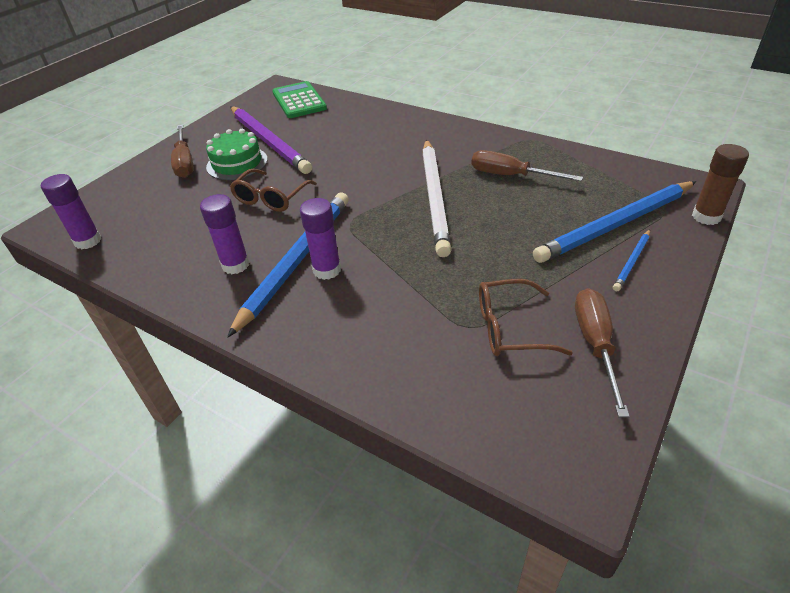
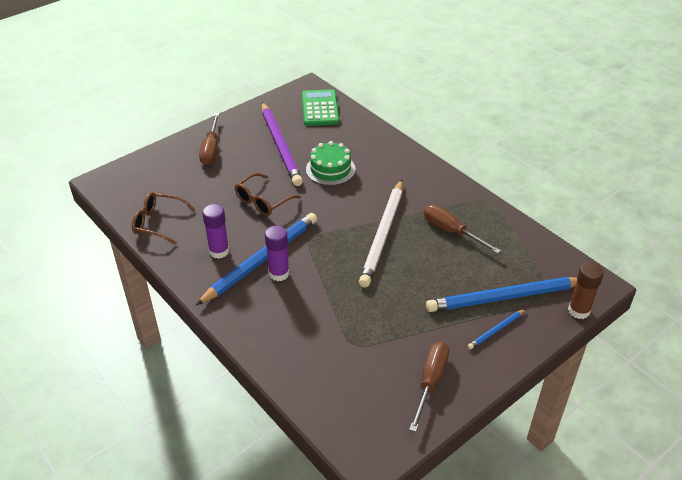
camera: 15 degrees right, 0 degrees up
purple glue stick [41,174,102,250] -> none
green cake [206,129,268,180] -> green cake moved to [306,141,356,186]
brown glasses [479,279,573,356] -> brown glasses moved to [132,192,195,245]

